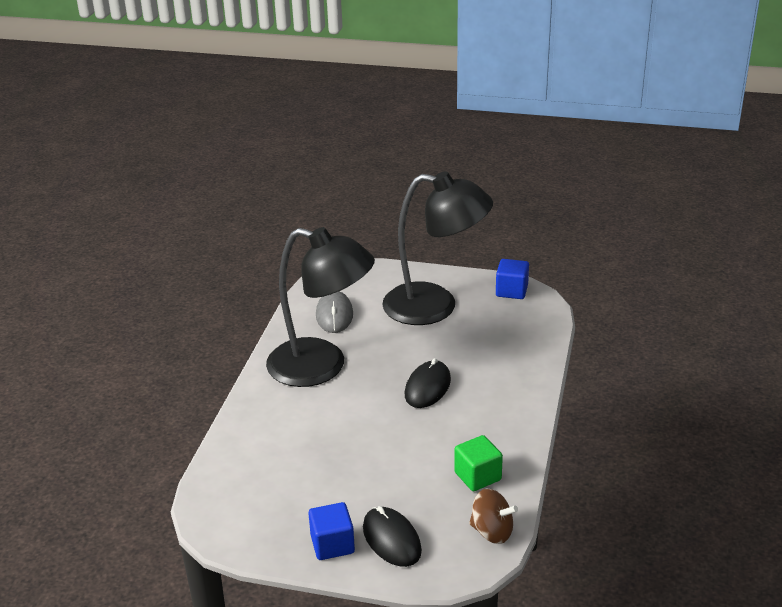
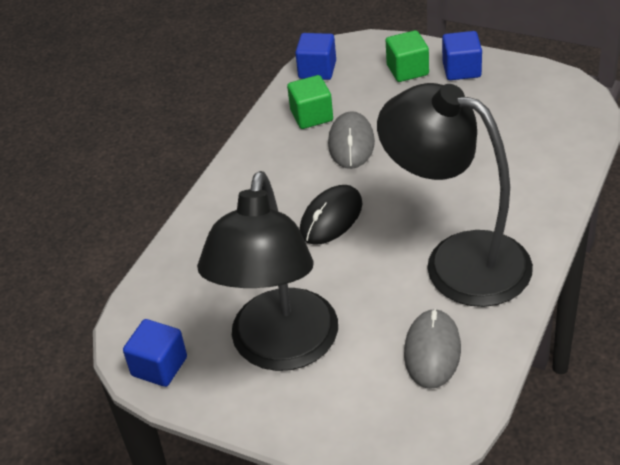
camera: 165 degrees left, 10 degrees up
black mouse [363,506,422,567] -> green cube [386,30,429,82]
black lamp [382,171,493,325] -> black lamp turned 105 degrees counterclockwise [197,171,338,371]
brown spinning top [469,489,518,544] -> blue cube [295,33,336,80]
none -> grey mouse [328,111,375,169]

